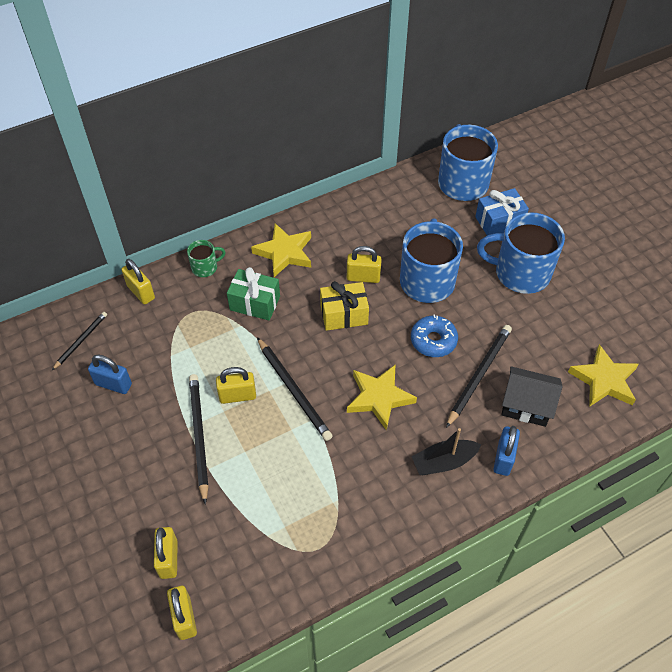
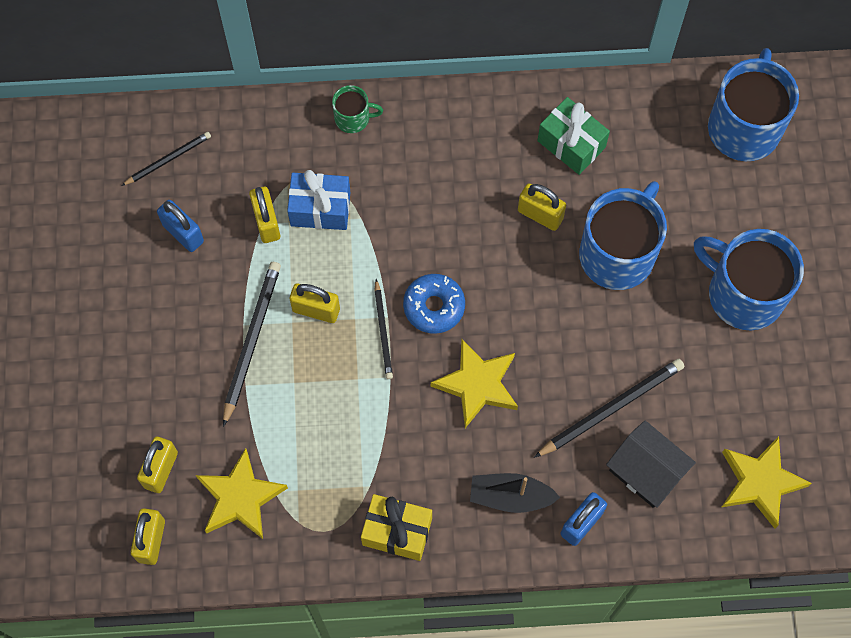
camera: 25 degrees right, 15 degrees up
yellow padlock [121,259,155,305] -> yellow padlock moved to [249,187,280,243]
green gift [227,267,280,320] -> green gift moved to [537,97,610,175]
yellow star [251,223,311,277] -> yellow star moved to [195,448,288,539]
black pencil [257,337,332,441] -> black pencil [374,279,393,379], size x0.60
yellow gift [320,281,369,331] -> yellow gift moved to [361,494,432,561]
blue donut [411,314,458,357] -> blue donut moved to [403,274,465,334]
blue gift [475,188,529,235] -> blue gift moved to [287,170,350,230]

